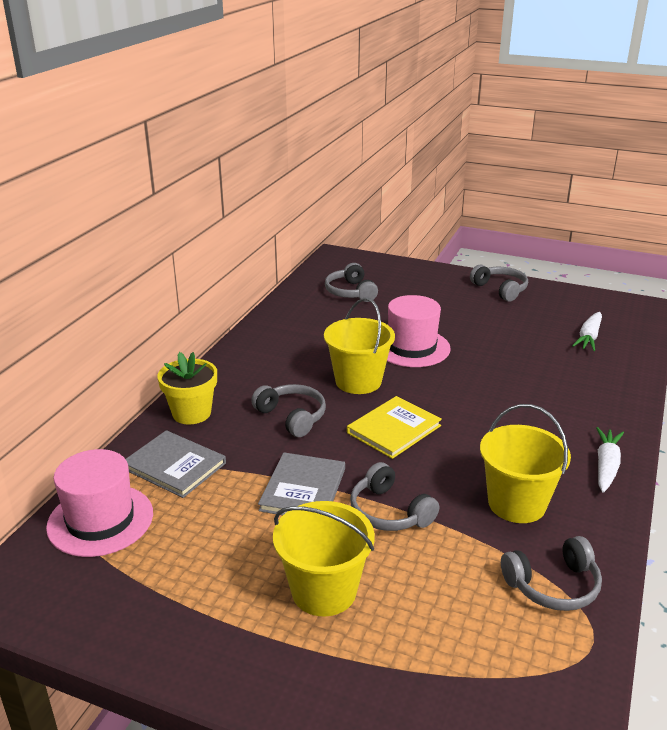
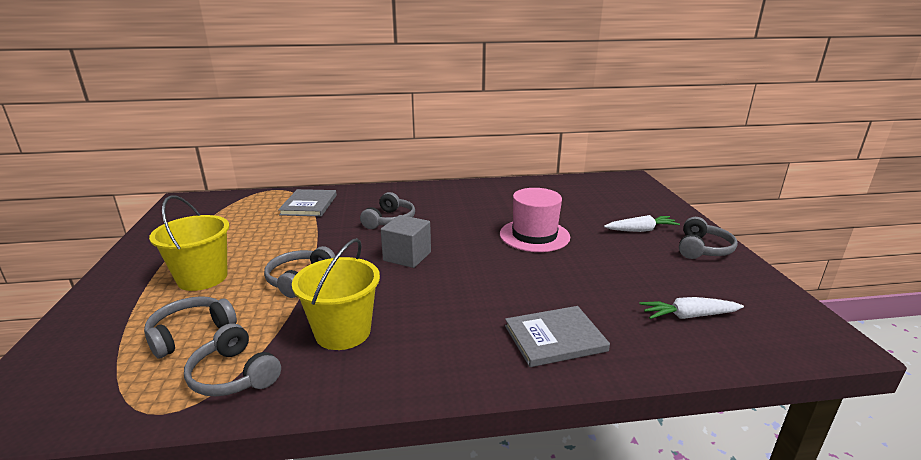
camera: 60 degrees right, 5 degrees down
pink hat [46,449,153,557] -> none
yellow flower pot [157,352,217,425] -> none
grey book [258,452,345,515] -> grey book moved to [505,306,610,367]
yellow bucket [324,298,395,394] -> none
grey headphones [325,263,378,302] -> grey headphones moved to [144,296,237,358]
yellow book [347,396,442,459] -> grey cube [381,215,431,268]
white carrot [596,427,624,493] -> white carrot moved to [604,215,680,232]

